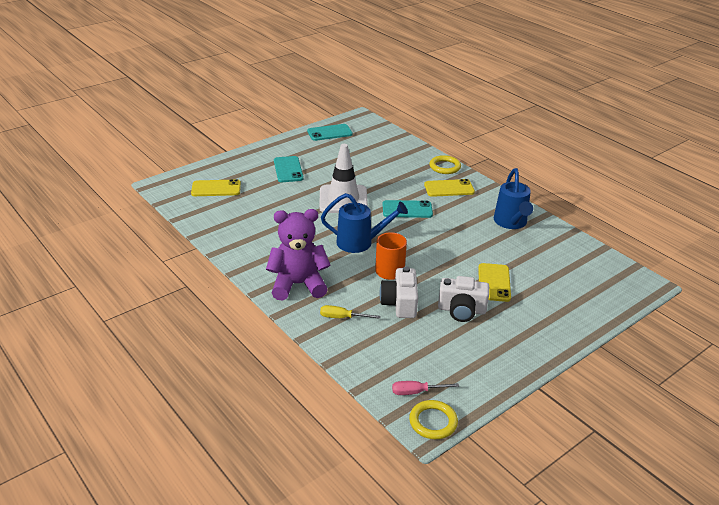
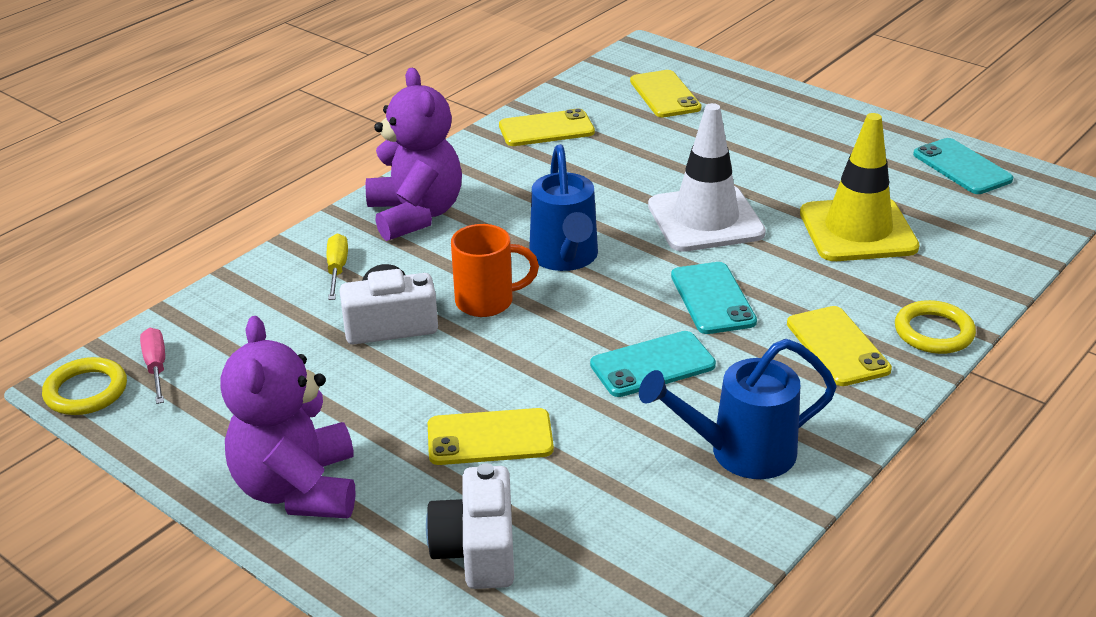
camera: 80 degrees right, 0 degrees up
turquoise phone [274,156,304,182] -> turquoise phone moved to [590,331,716,397]
white camera [438,276,489,322] -> white camera moved to [426,463,514,589]
none -> purple teddy bear [221,316,355,518]
none -> yellow phone [499,108,595,146]
none -> yellow traffic cone [800,113,919,261]

